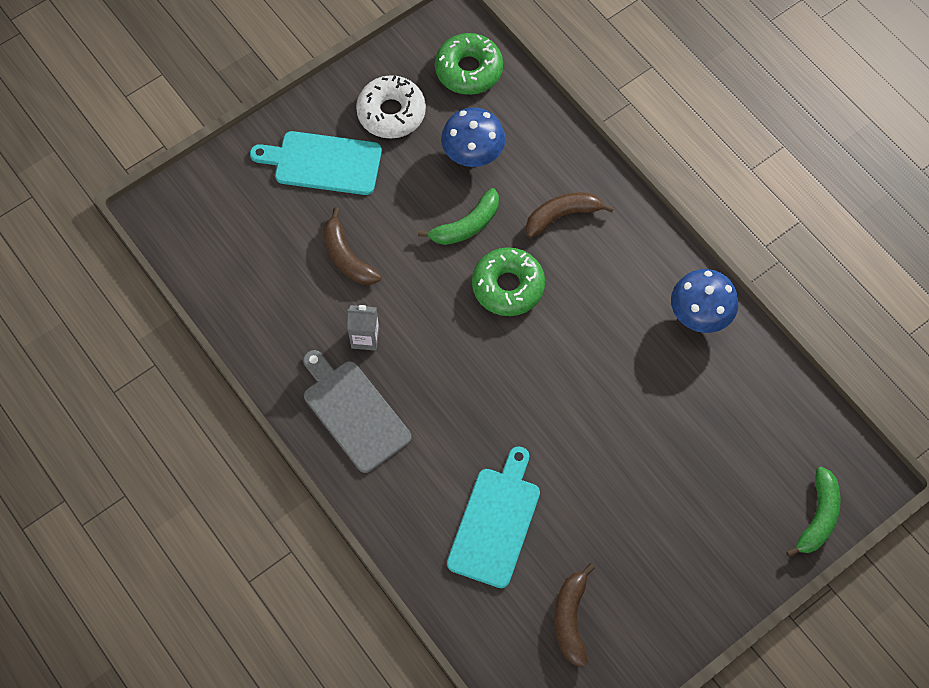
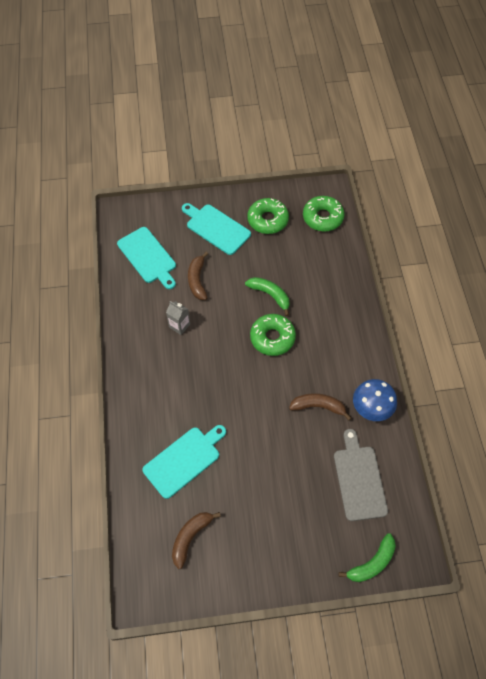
camera: 30 degrees right, 5 degrees down
grey cutting board [303,350,412,473] -> grey cutting board moved to [334,429,388,521]
white donut [356,75,426,139] -> green donut [247,198,289,234]
green banana [418,188,499,245] -> green banana turned 135 degrees counterclockwise [245,277,290,316]
blue mushroom [441,107,505,167] -> none
brown banana [526,192,614,238] -> brown banana moved to [289,393,351,421]
none -> turquoise cutting board [117,227,176,289]

